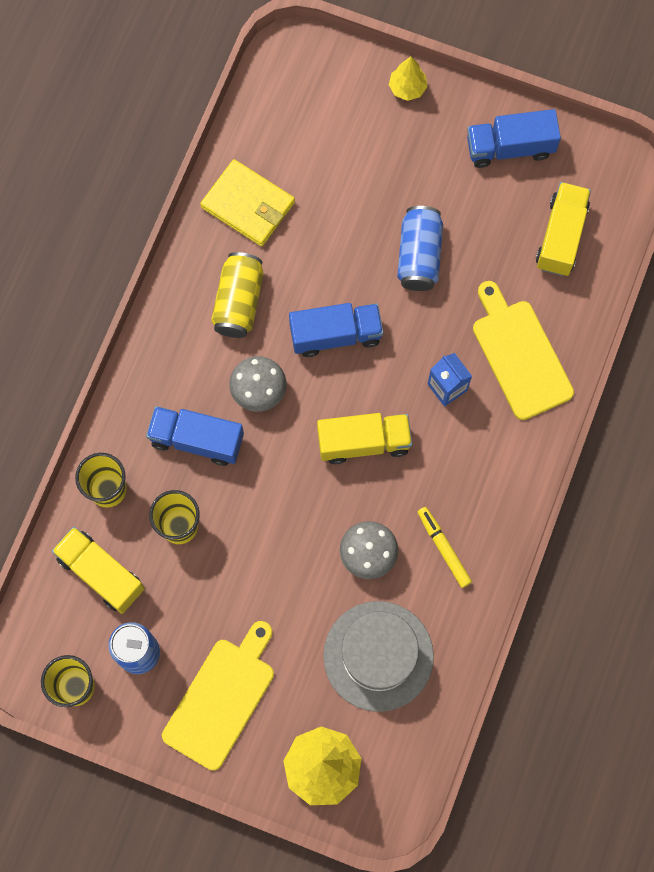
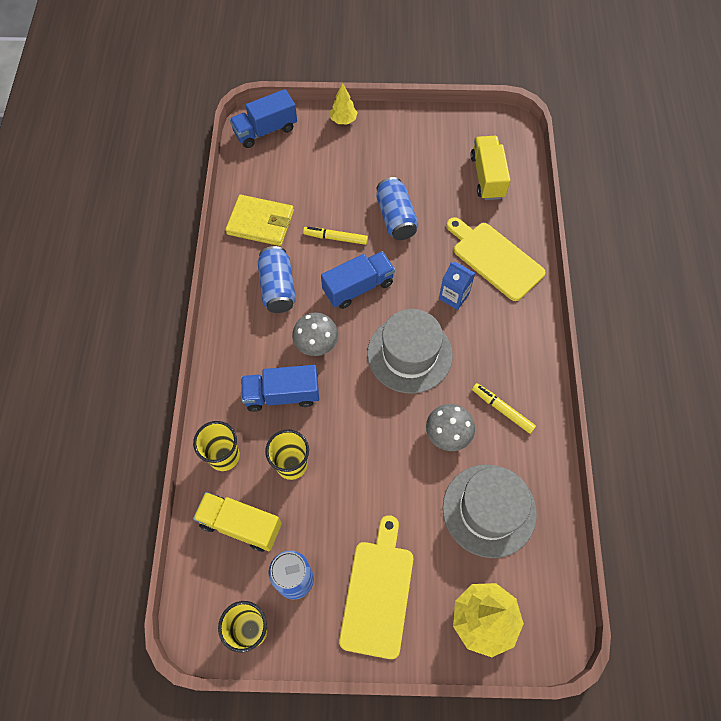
camera: 20 degrees left, 10 degrees down
yellow can [211,252,264,338] -> blue can [258,246,296,313]
yellow truck [317,413,412,464] -> grey hat [367,309,453,394]
blue truck [467,109,561,168] -> blue truck moved to [230,89,297,148]
none -> yellow marker [303,227,368,245]

